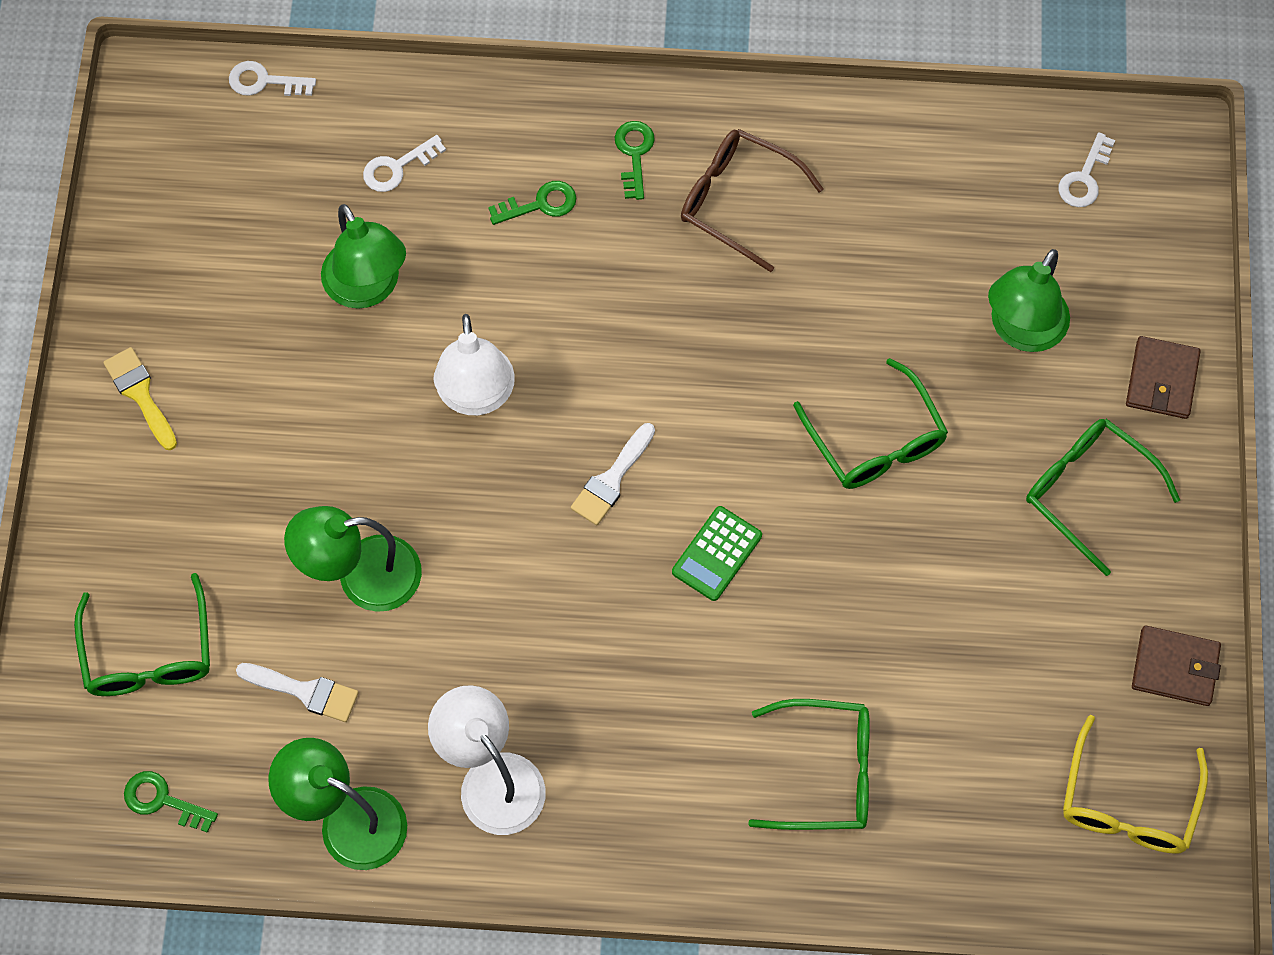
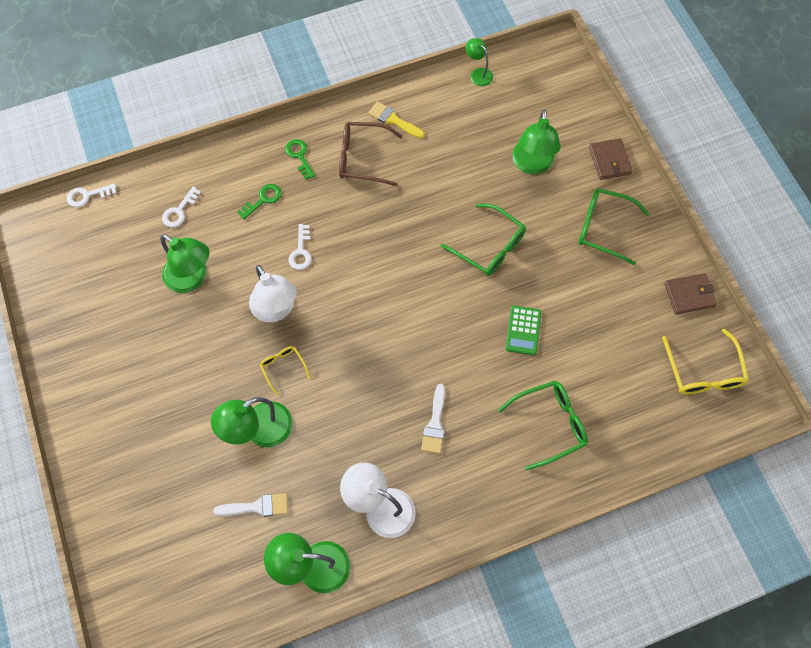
camera: 25 degrees left, 0 degrees up
green glasses [74,573,210,696] -> none
yellow brush [103,347,177,450] -> yellow brush moved to [368,101,424,139]
green key [124,771,218,833] -> none
white brush [571,423,655,525] -> white brush moved to [421,384,445,454]
green calculator [672,506,762,601] -> green calculator moved to [506,306,541,355]
white key [1059,132,1115,207] -> white key moved to [289,224,312,270]
none -> yellow glasses [260,346,310,395]
none -> green lamp [466,38,493,86]

